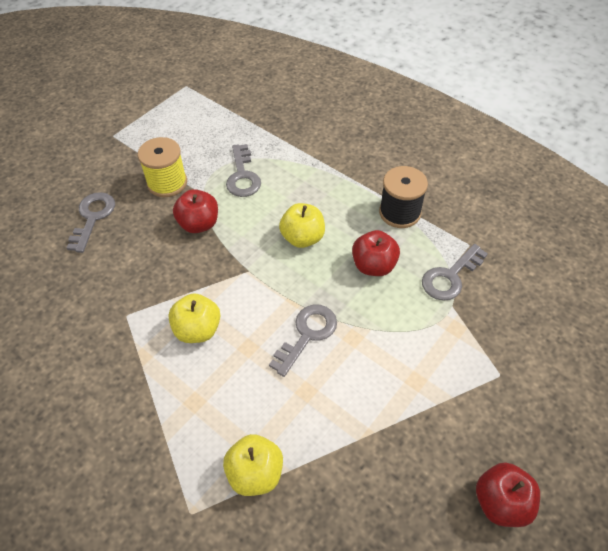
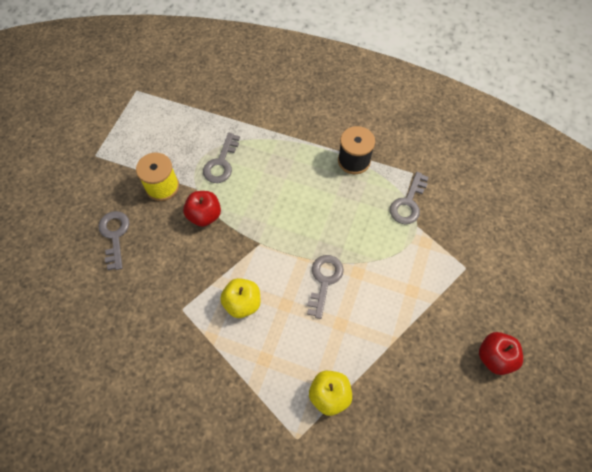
camera: 20 degrees left, 10 degrees up
grey key [226,144,261,197] -> grey key turned 45 degrees clockwise [203,133,240,183]
yellow apple [279,203,325,248] -> none
red apple [352,230,400,276] -> none

